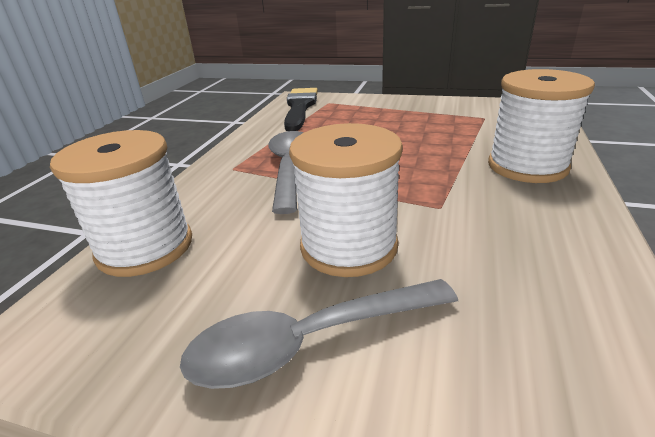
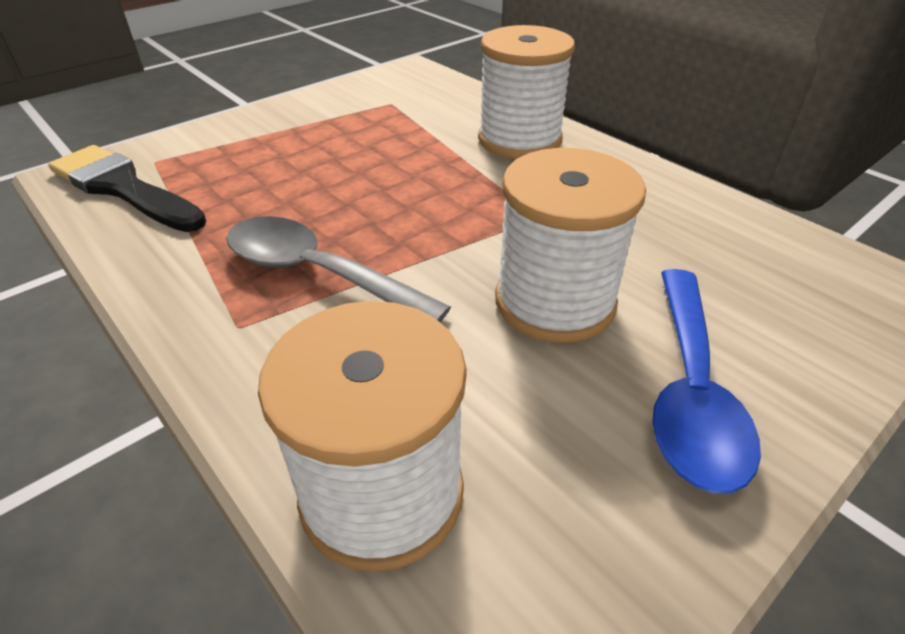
camera: 60 degrees left, 10 degrees up
grey spoon [180,279,458,389] -> blue spoon [652,269,761,494]

